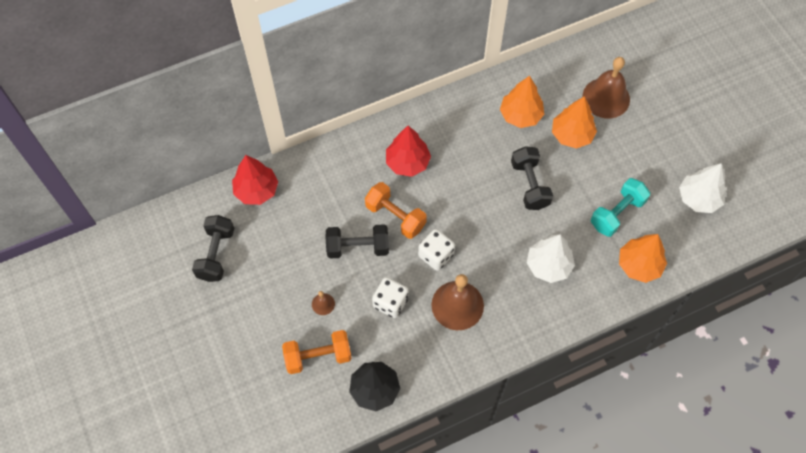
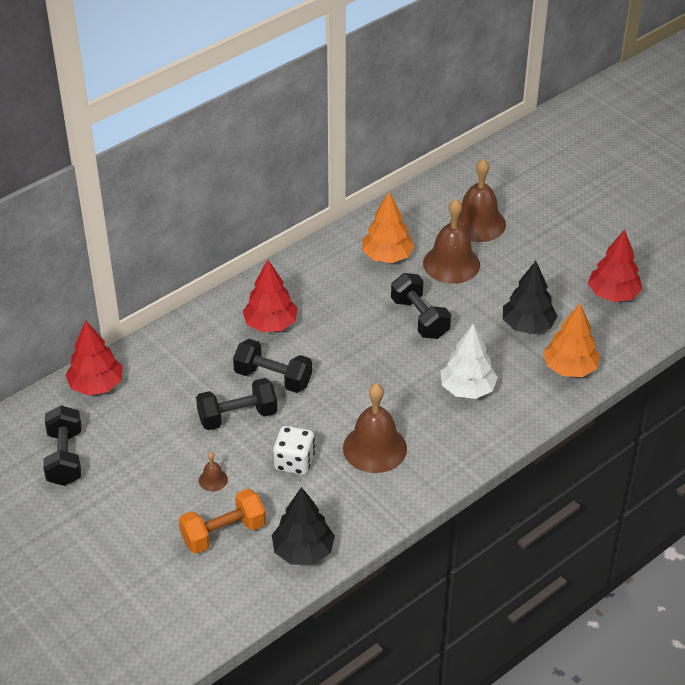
camera: 15 degrees left, 20 degrees down
orange dumbbell [365,182,427,239] -> black dumbbell [233,339,312,393]
white dice [418,229,455,271] -> none
orange tree [552,96,597,149] -> brown bell [423,199,480,284]
turquoise dumbbell [591,178,650,237] -> black tree [503,261,557,334]
white tree [679,163,726,213] -> red tree [588,229,642,302]

